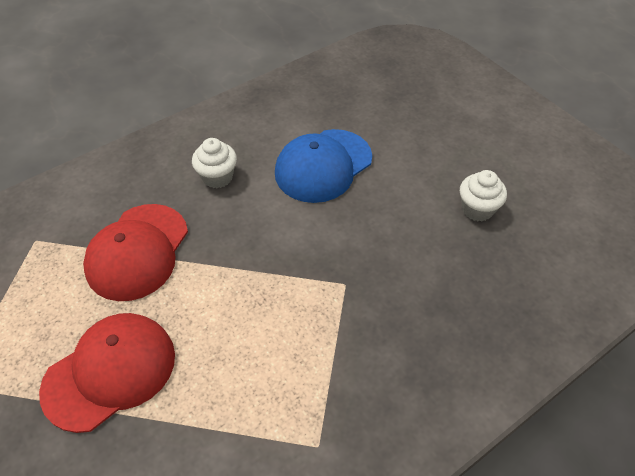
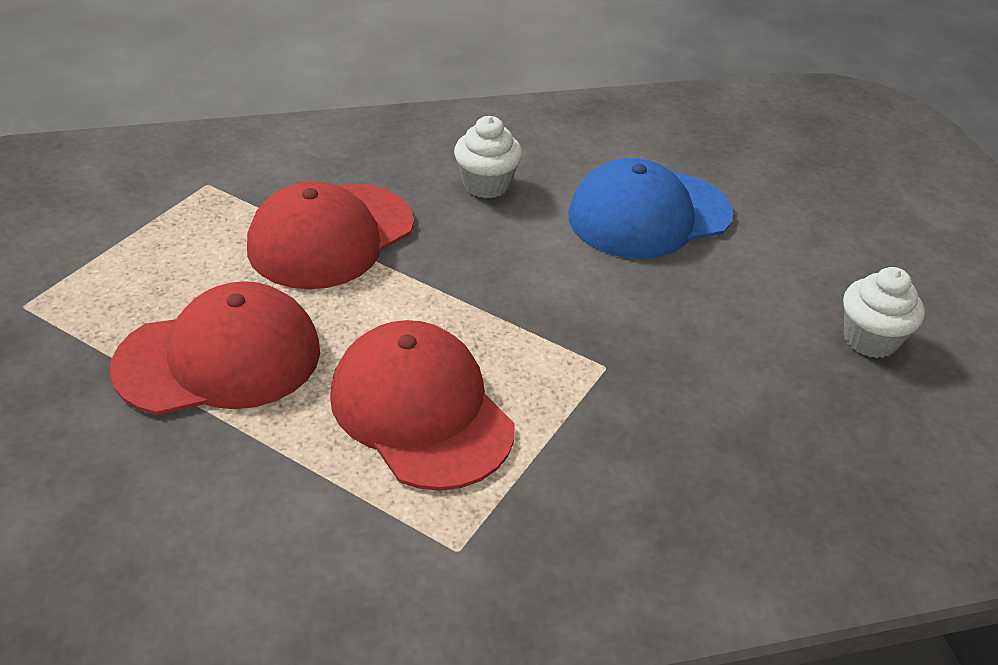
camera: 20 degrees right, 10 degrees down
none -> red cap [330,320,514,491]

